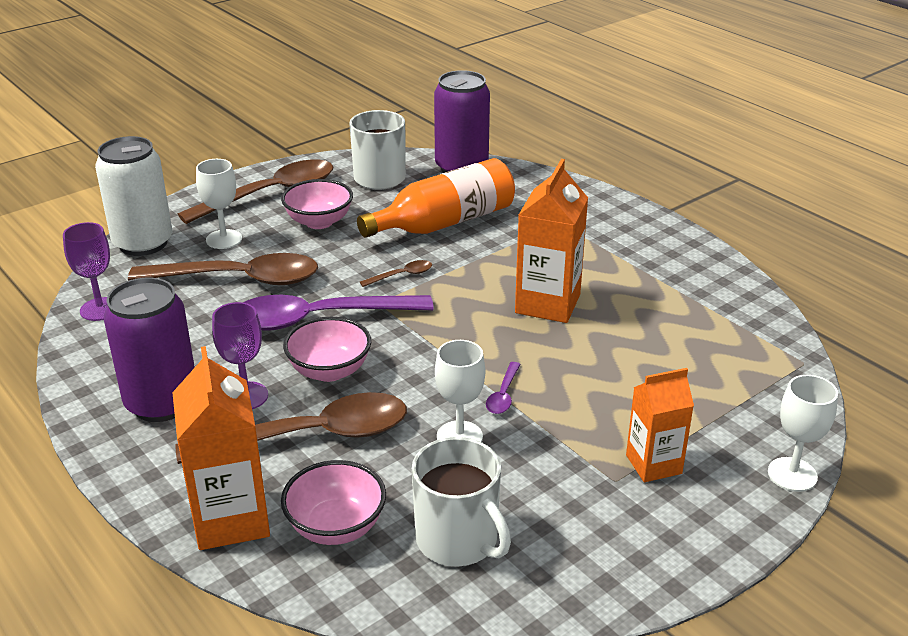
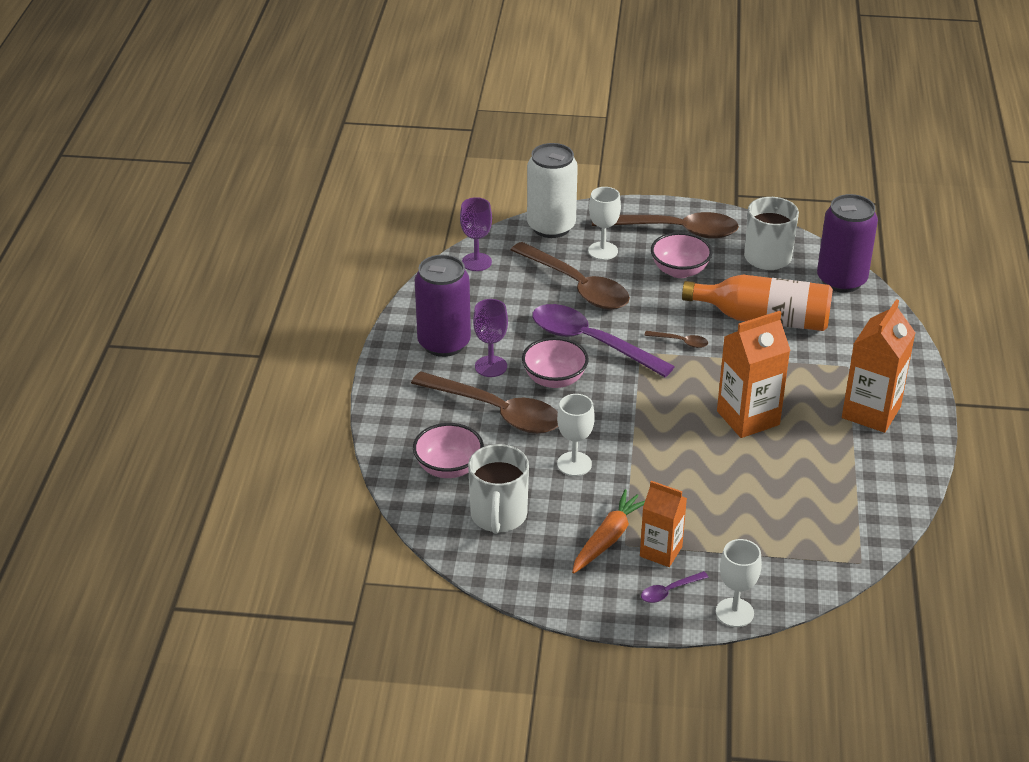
camera: 45 degrees right, 5 degrees up
orange carton [172,346,270,550] -> orange carton moved to [842,299,916,433]
purple spoon [486,362,521,414] -> purple spoon moved to [641,571,709,603]
none -> orange carrot [572,489,645,573]

